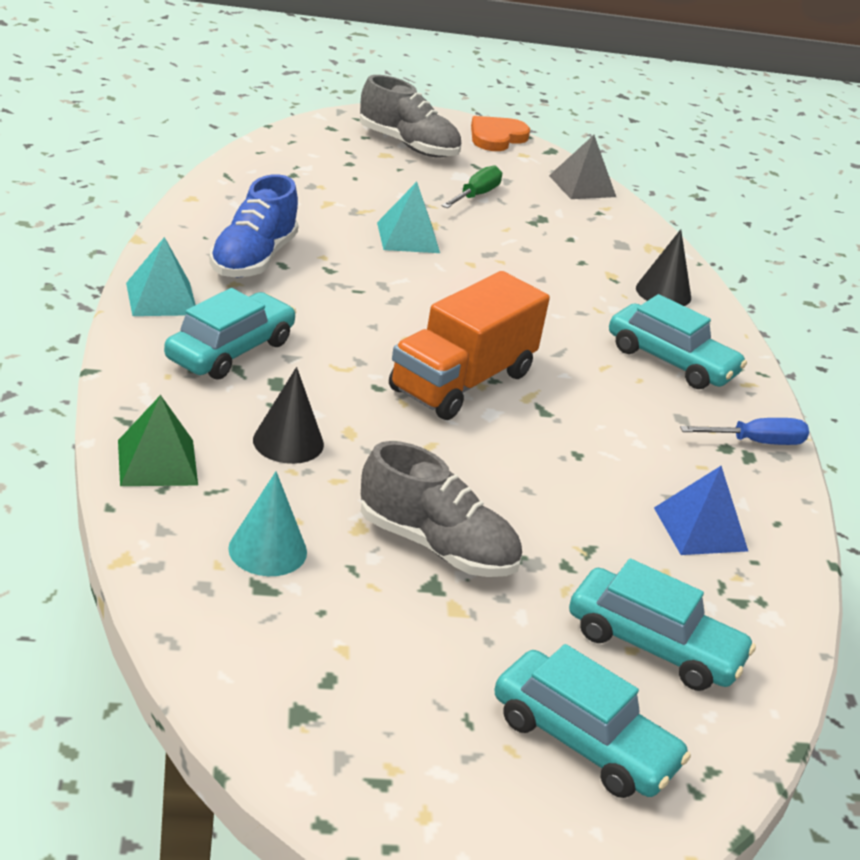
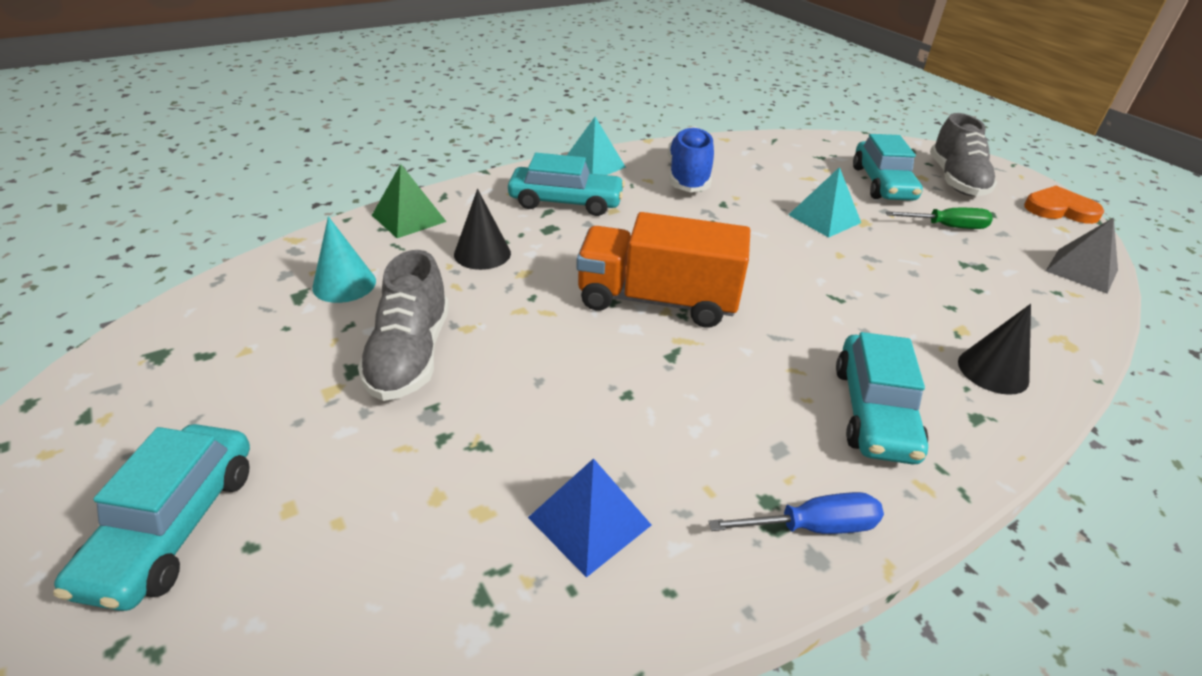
camera: 65 degrees right, 5 degrees up
blue shoe [209,174,299,278] -> blue shoe turned 105 degrees clockwise [668,126,714,192]
turquoise car [569,559,756,691] -> turquoise car moved to [853,134,923,201]
blue screwdriver [680,418,809,445] -> blue screwdriver turned 60 degrees counterclockwise [708,492,884,534]

